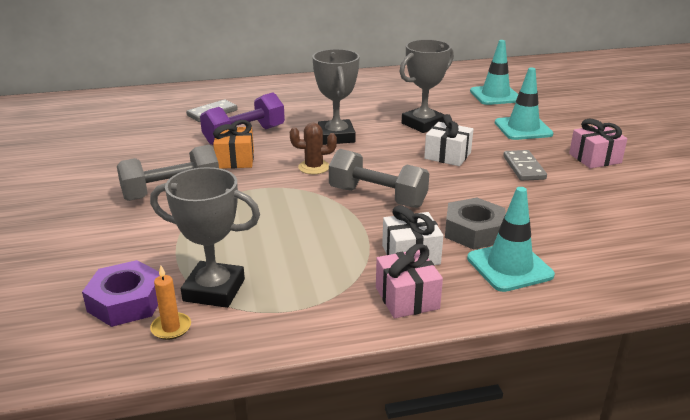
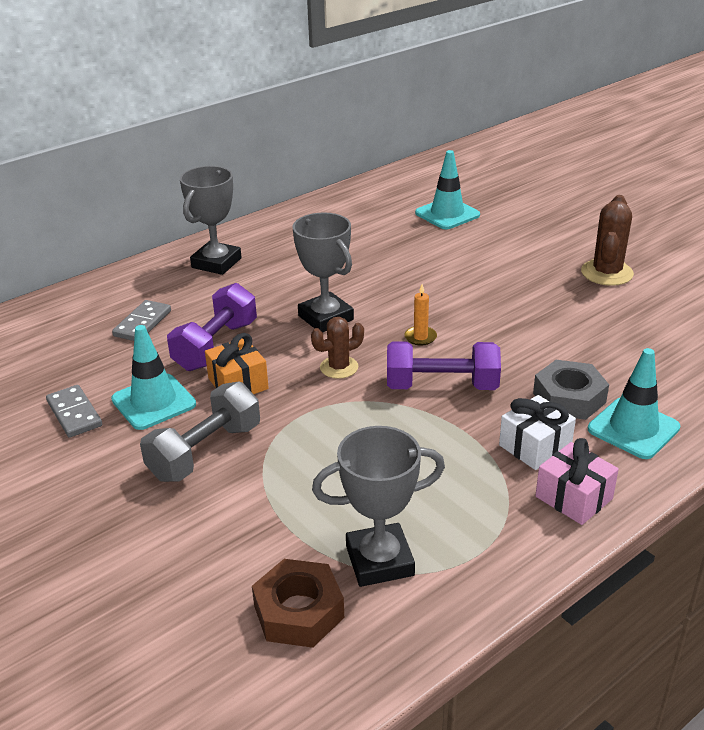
camera: 25 degrees left, 5 degrees up
purple nut [82,260,160,327] -> brown nut [252,559,344,648]
orange candle [150,265,191,340] -> orange candle moved to [405,284,437,345]
grey dumbbell [329,149,429,208] -> purple dumbbell [387,342,501,390]
grey trophy [399,39,454,133] -> grey trophy moved to [180,166,242,275]
white gift [424,114,473,166] -> none
turquoise traffic cone [495,68,554,140] -> turquoise traffic cone moved to [111,325,196,430]
grey domino [503,150,547,181] -> grey domino moved to [46,385,102,438]
pink gift [569,119,627,169] -> brown cactus [581,195,634,286]

